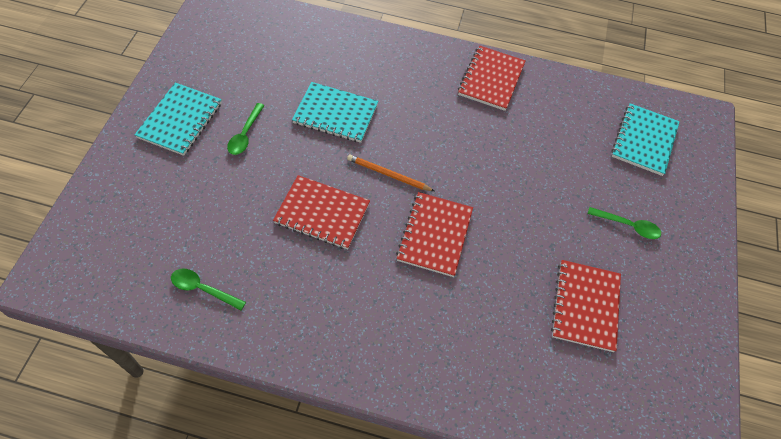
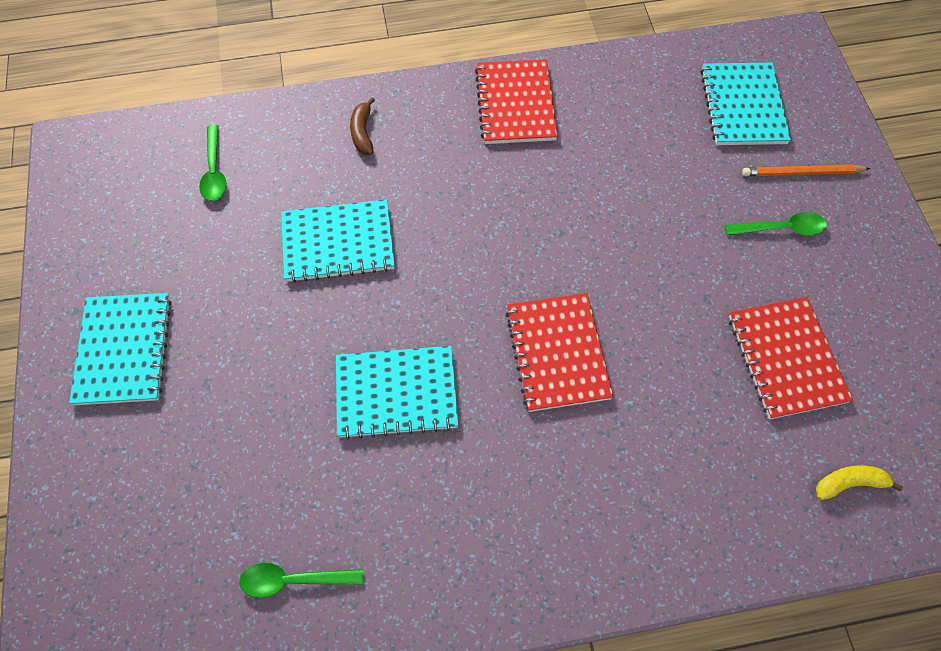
camera: 20 degrees left, 5 degrees up
green spoon [227,103,265,155] -> green spoon moved to [199,125,227,201]
red notebook [273,175,370,250] -> turquoise notebook [336,346,458,439]
orange pencil [347,154,434,191] -> orange pencil moved to [742,165,870,176]
none -> brown banana [350,97,375,155]
none -> yellow banana [816,466,903,500]

